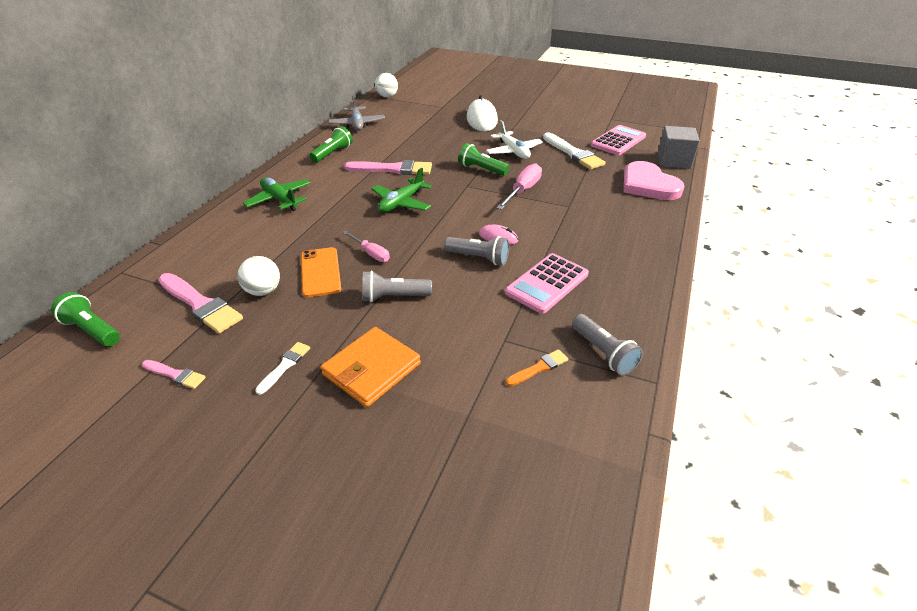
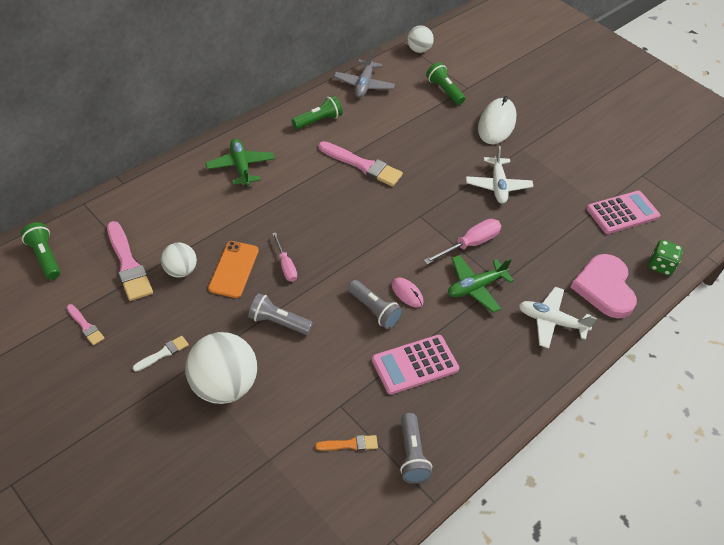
camera: 20 degrees right, 10 degrees up
orange wallet [321,327,421,407] -> white ball [185,332,257,404]
green plane [371,168,432,213] -> green plane moved to [448,255,514,313]
green flashlight [458,143,509,176] -> green flashlight moved to [426,62,465,105]
white brush [543,133,606,170] -> none
grey cube [658,126,700,169] -> green dice [649,240,683,276]
none -> white plane [519,287,597,349]

